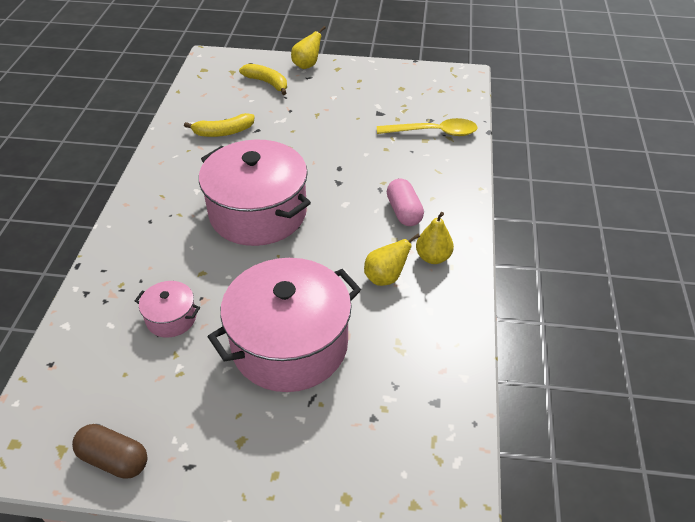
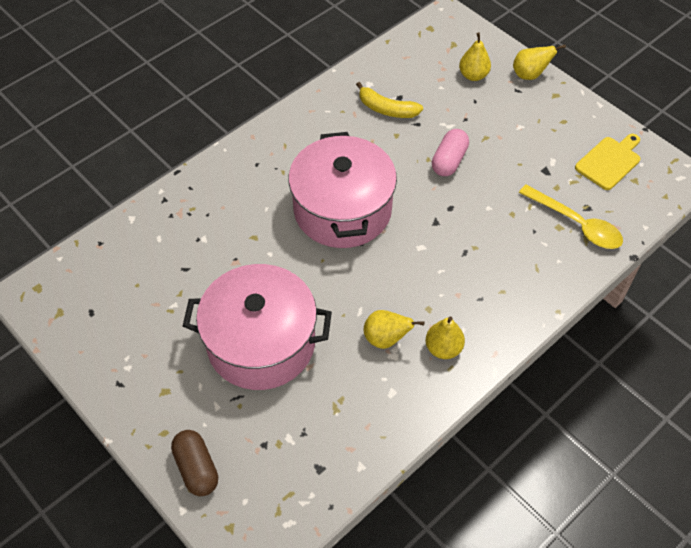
camera: 40 degrees right, 10 degrees up
brown capsule [72,424,148,479] -> brown capsule moved to [171,430,218,496]
pink pot [135,281,200,338] -> none
yellow banana [239,64,287,95] -> yellow pear [459,33,491,81]
pink capsule [387,178,424,226] -> pink capsule moved to [432,129,469,176]
none -> yellow cutting board [575,134,641,190]

